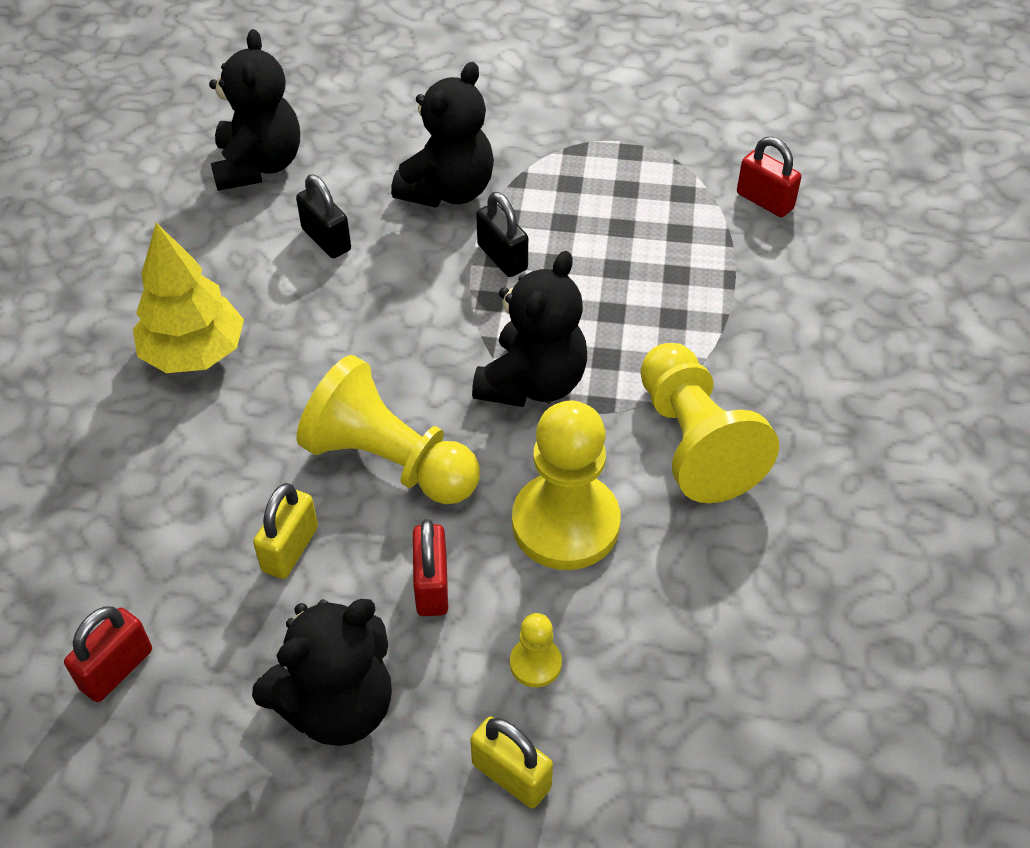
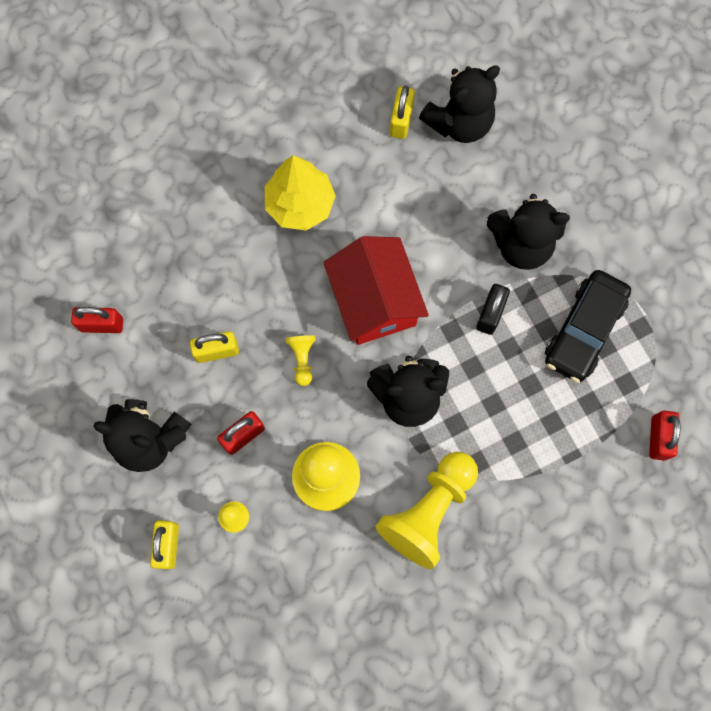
camera: 55 degrees right, 25 degrees up
black padlock [296,174,351,258] -> none
yellow pawn [297,355,480,504] -> yellow pawn [286,335,316,386], size x0.45
none -> red house [323,236,429,345]
none -> yellow padlock [390,85,415,139]
none -> black car [545,270,631,383]

